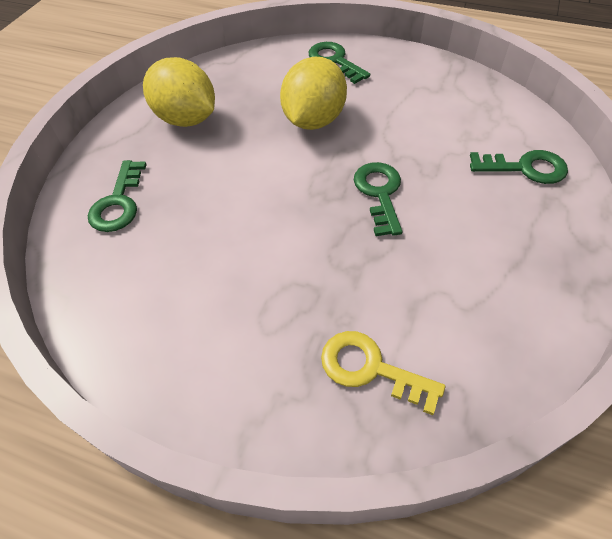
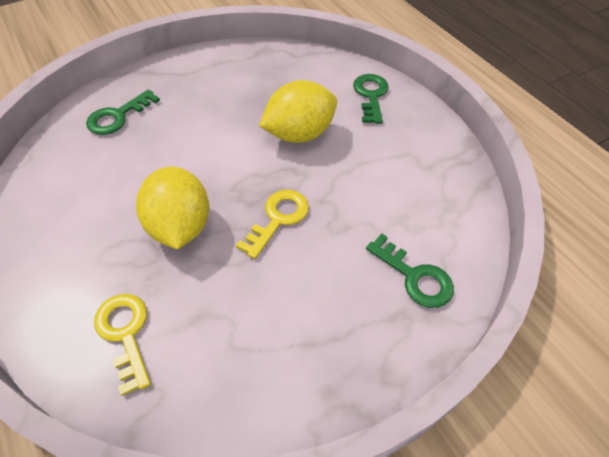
camera: 35 degrees right, 0 degrees up
yellow lemon [143,57,215,127] -> yellow lemon moved to [136,166,209,249]
green key [354,162,402,236] -> yellow key [236,190,309,259]

